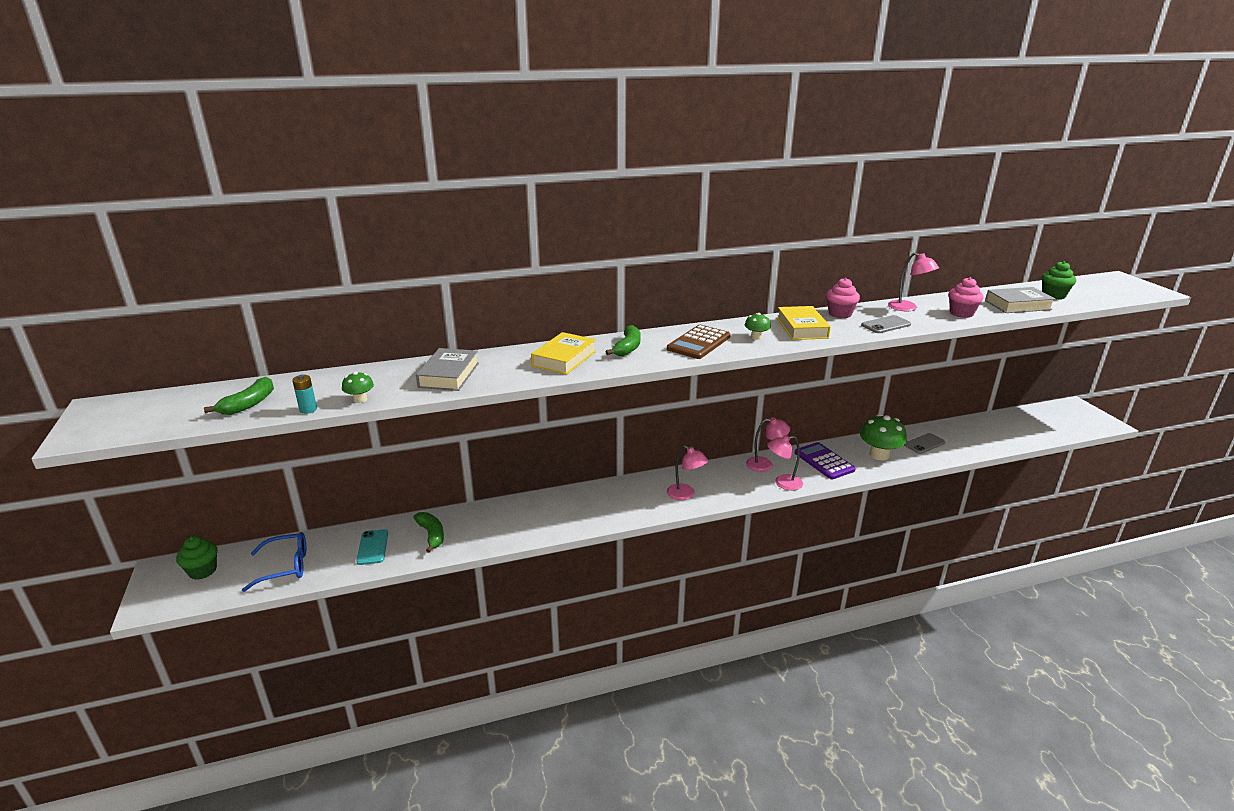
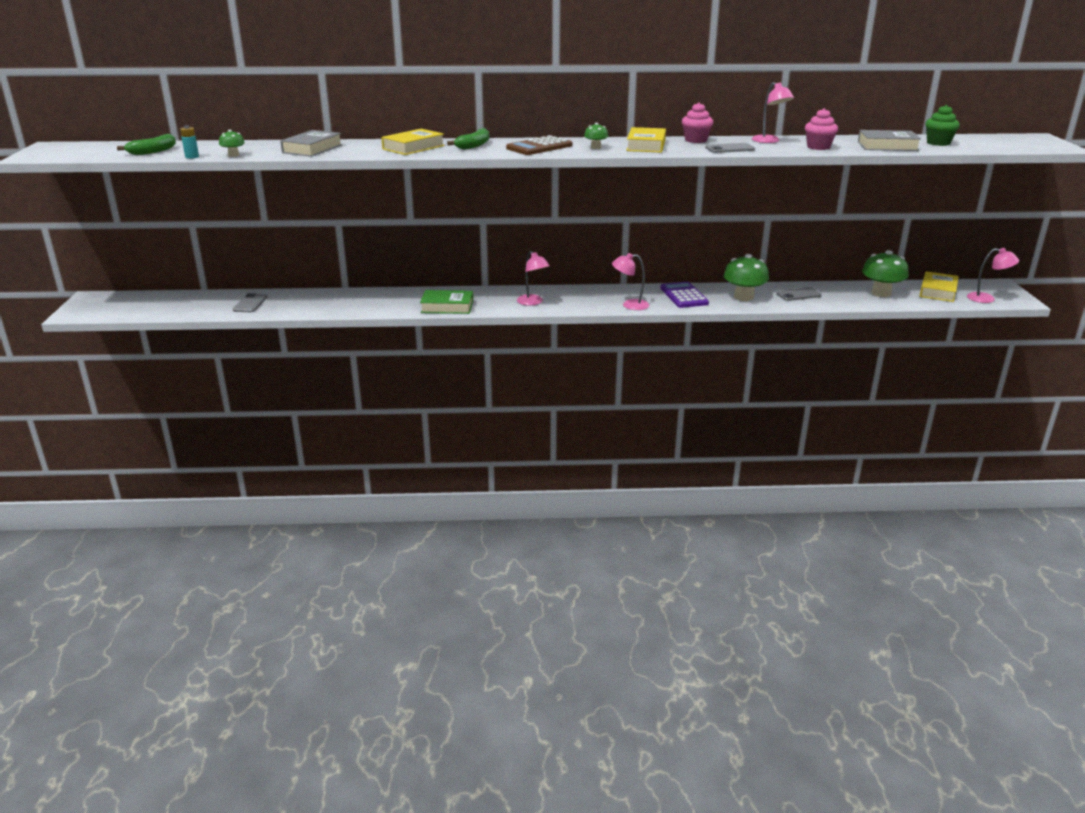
camera: 15 degrees right, 0 degrees up
green cupcake [176,536,218,580] -> none
blue glasses [242,532,306,592] -> none
turquoise phone [356,529,388,565] -> grey phone [233,293,268,312]
green banana [413,512,444,553] -> none
pink lamp [746,417,790,472] -> pink lamp moved to [967,248,1019,303]
none -> green book [420,290,473,314]
none -> green mushroom [862,250,909,297]
none -> yellow book [920,271,959,302]

